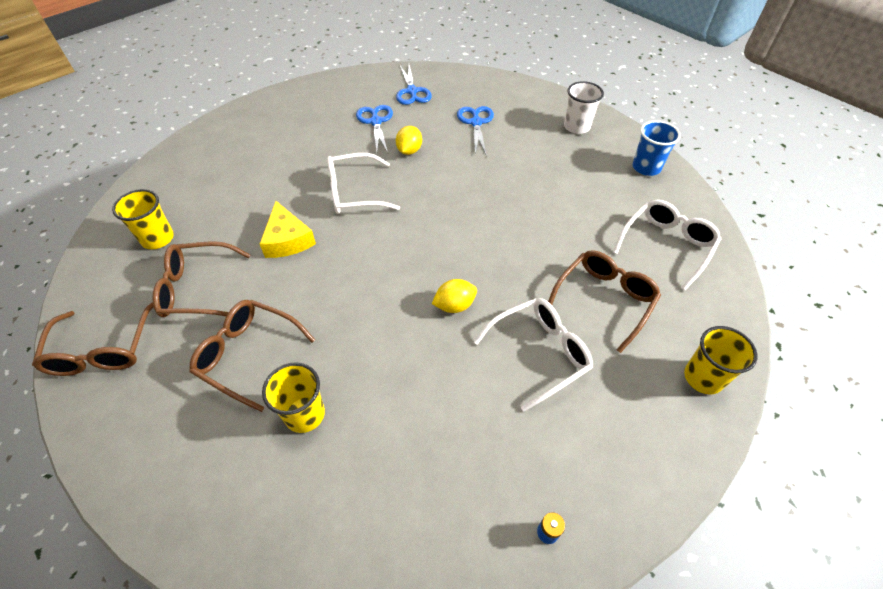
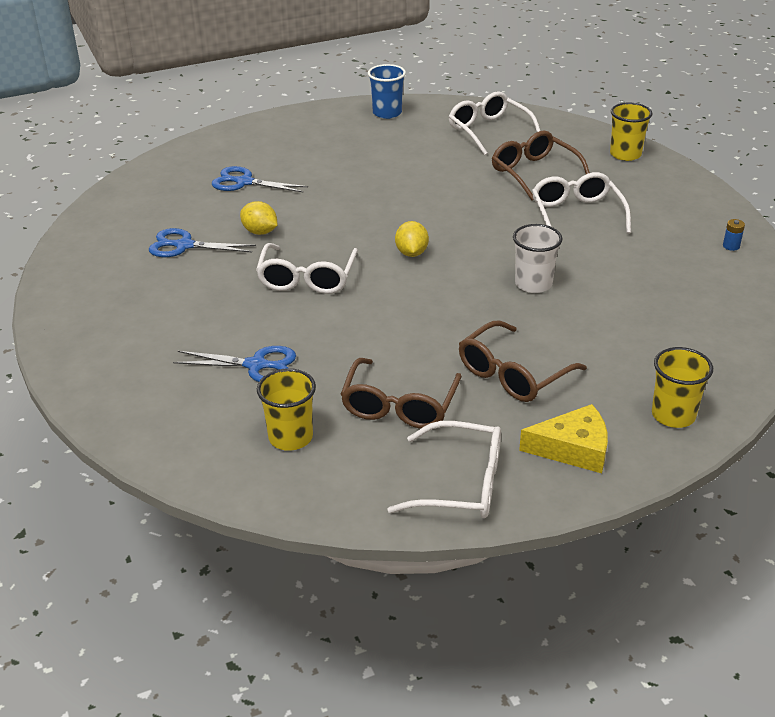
camera: 70 degrees left, 15 degrees down
brown glasses [32,302,154,376] -> white glasses [387,421,501,518]
yellow cheese [260,201,316,258] -> yellow cheese moved to [519,404,608,473]
yellow cup [262,362,325,433] -> yellow cup moved to [652,347,713,428]
blue scissors [396,65,432,105] -> blue scissors moved to [173,346,296,382]
yellow lemon [432,279,477,313] -> yellow lemon moved to [395,221,429,257]
white cup [564,81,604,134] -> white cup moved to [513,224,563,293]

